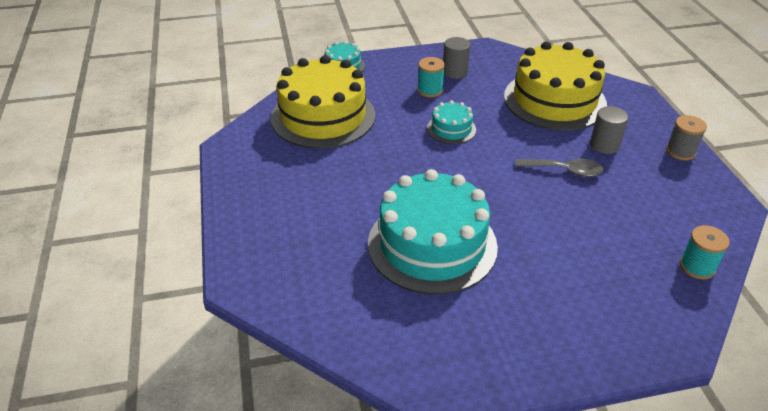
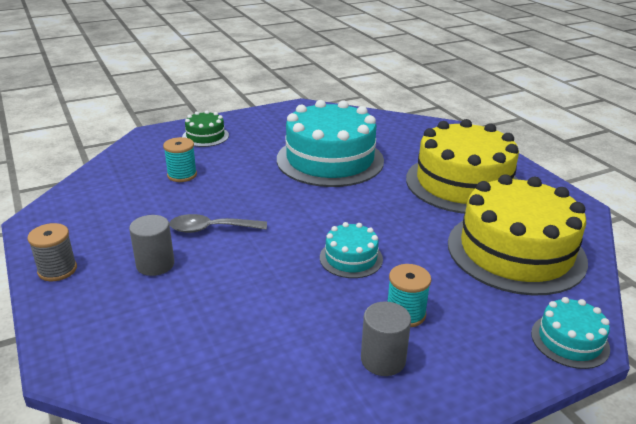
camera: 165 degrees right, 10 degrees down
yellow cake [504,42,607,130] -> yellow cake moved to [406,119,519,214]
turquoise spool [680,225,730,280] -> turquoise spool moved to [163,137,197,182]
none -> green cake [182,110,229,147]

